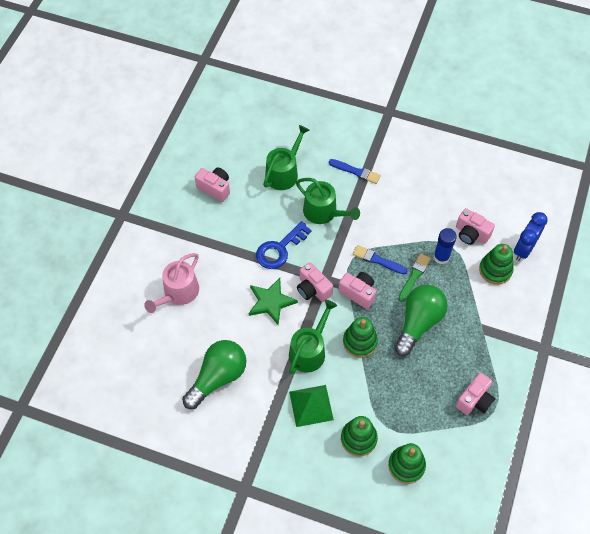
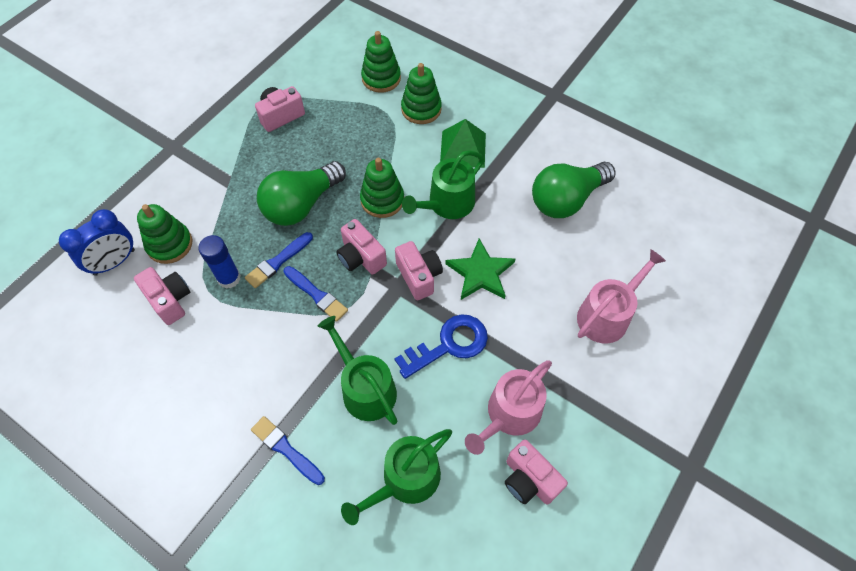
camera: 165 degrees left, 0 degrees up
green brush [399,253,431,302] -> blue brush [245,232,313,288]
none -> pink watering can [465,360,552,455]

